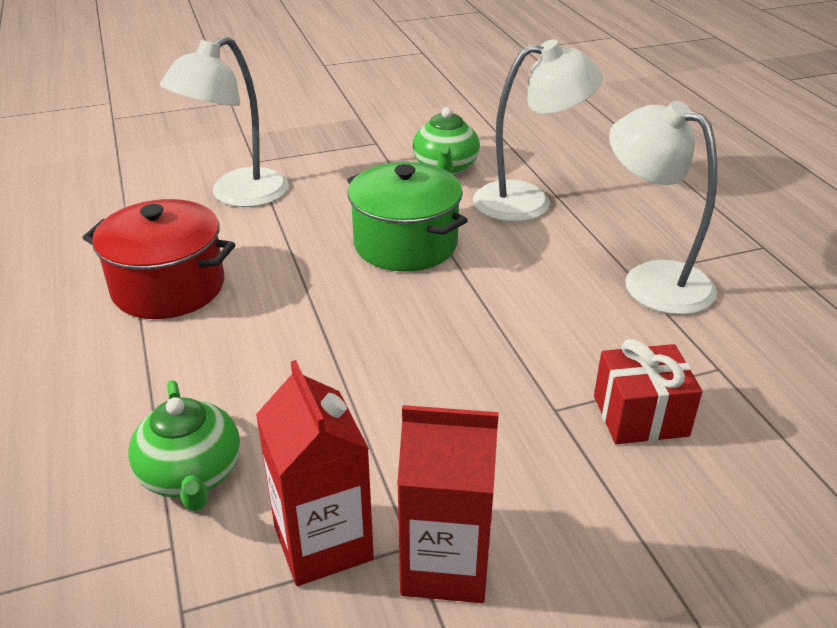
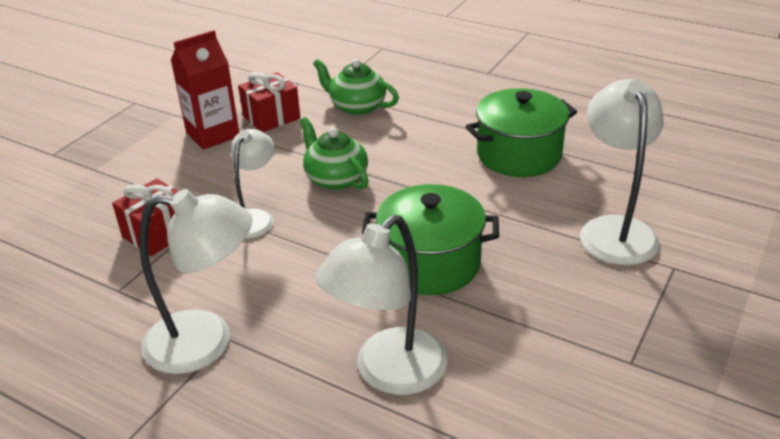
camera: 140 degrees right, 0 degrees up
red pot [83,199,235,319] -> green pot [465,88,577,177]
red carton [256,360,374,586] -> red gift [238,72,301,132]
green teapot [412,107,480,175] -> green teapot moved to [300,117,369,190]
none -> white lamp [231,129,275,239]

